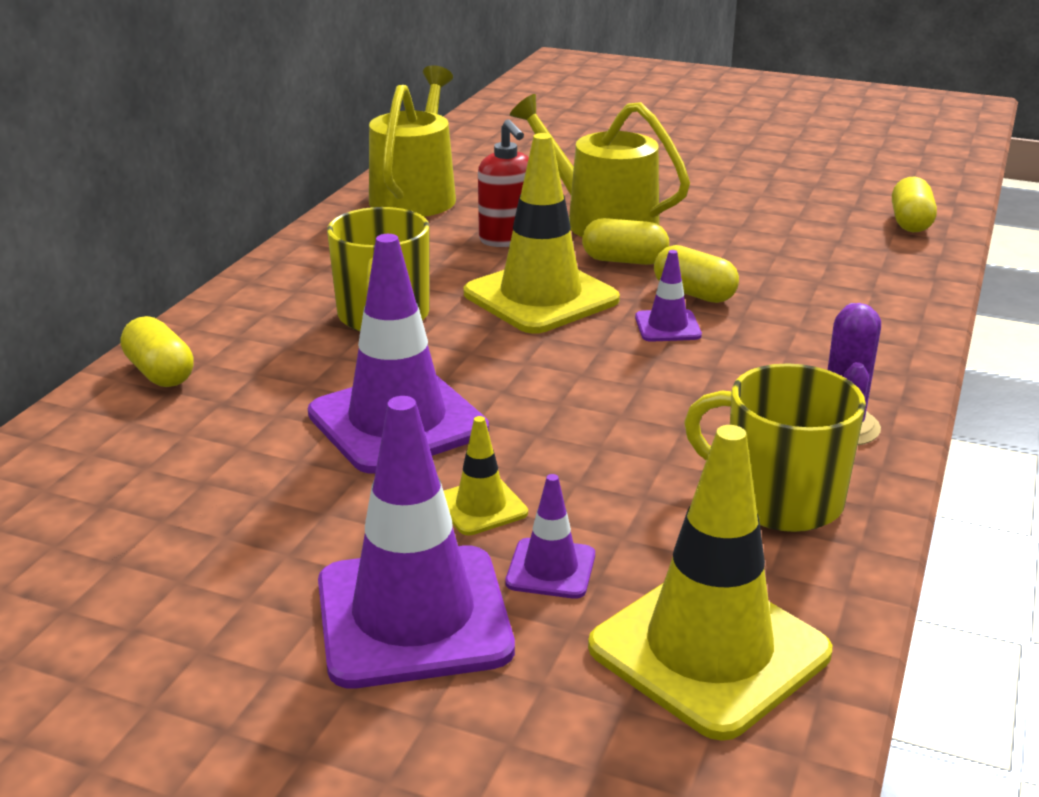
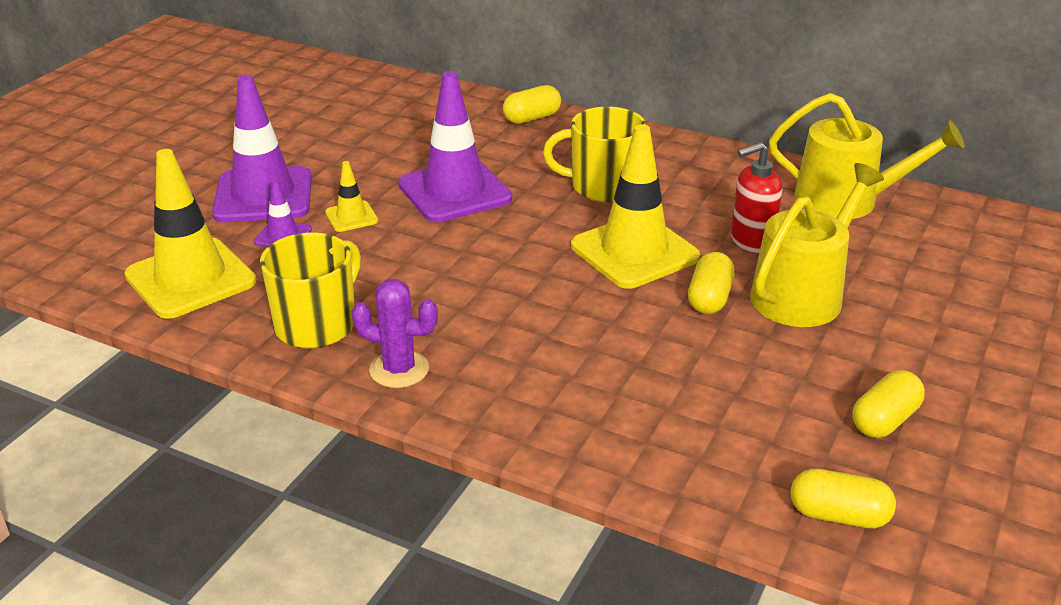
camera: 95 degrees right, 5 degrees up
purple traffic cone [635,250,702,342] -> none
yellow capsule [654,245,739,303] -> yellow capsule moved to [852,370,925,438]

